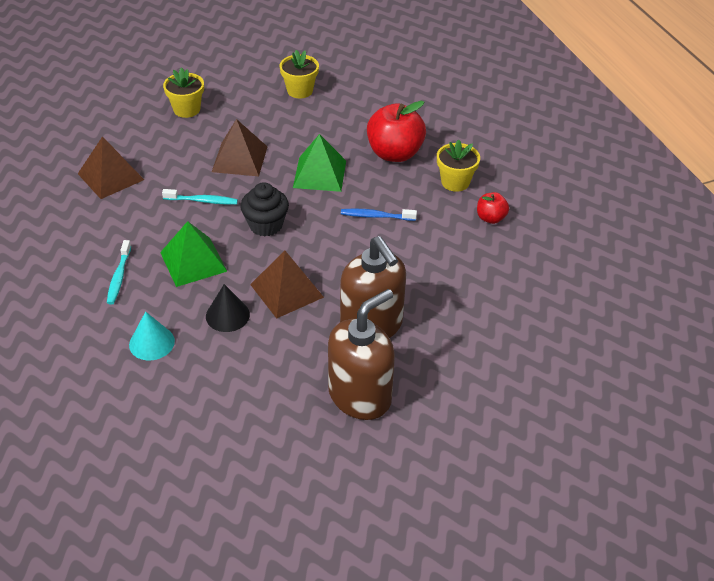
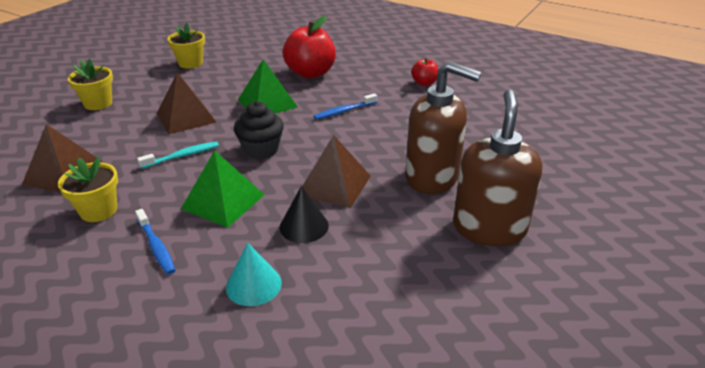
camera: 35 degrees left, 10 degrees down
turquoise toothbrush [107,240,131,305] -> blue toothbrush [135,209,175,275]
yellow flower pot [437,139,480,192] -> yellow flower pot moved to [58,157,118,222]

